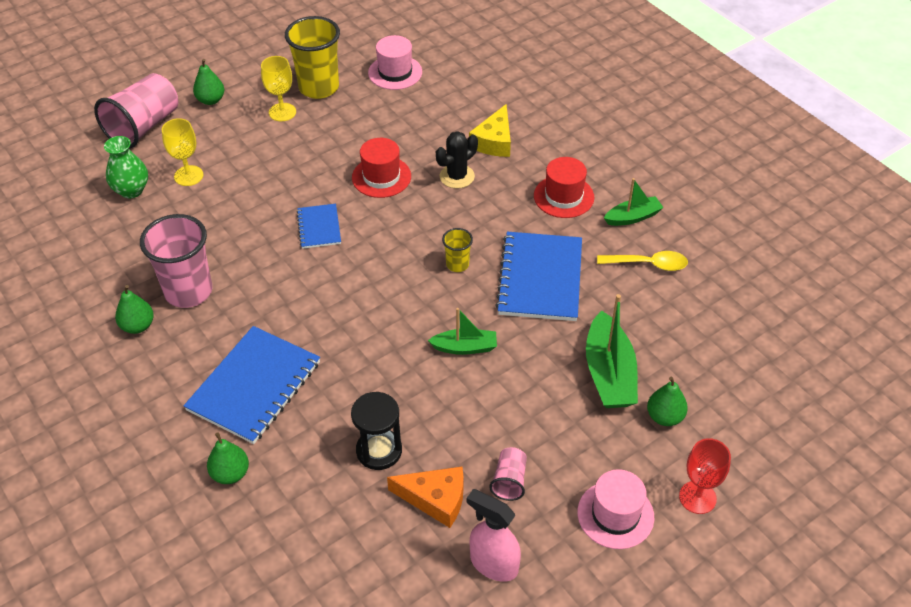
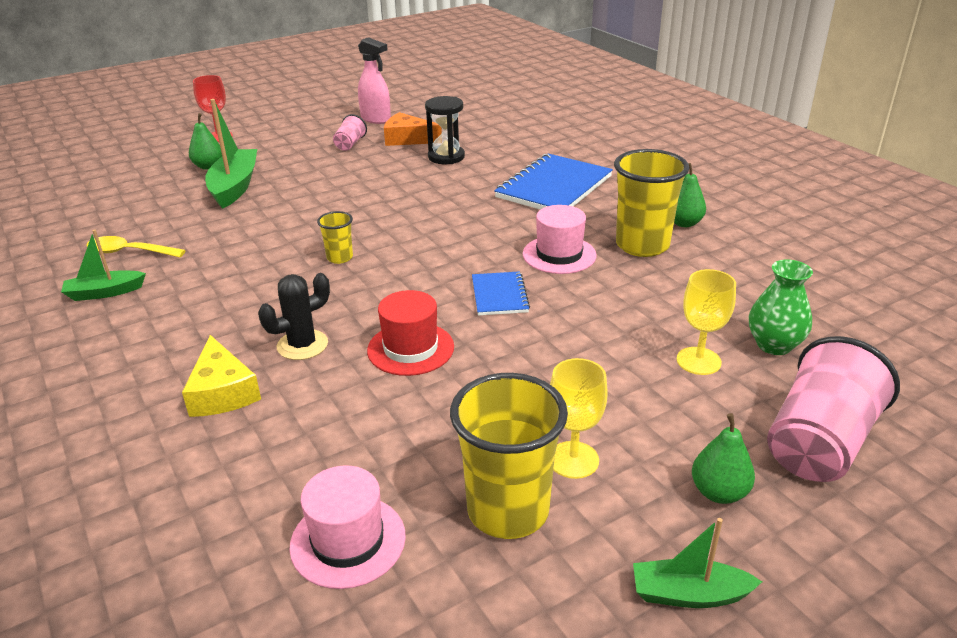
camera: 175 degrees left, 15 degrees down
pink cup [140,214,212,308] -> yellow cup [614,149,689,257]
green pear [207,432,249,484] -> none
green boat [428,308,497,355] -> green boat moved to [633,518,762,608]
yellow cheese [469,104,511,157] -> yellow cheese turned 135 degrees clockwise [182,335,261,417]
blue notebook [495,232,582,321] -> none
red hat [534,157,594,218] -> none
pink hat [577,469,655,549] -> pink hat moved to [523,205,597,274]

